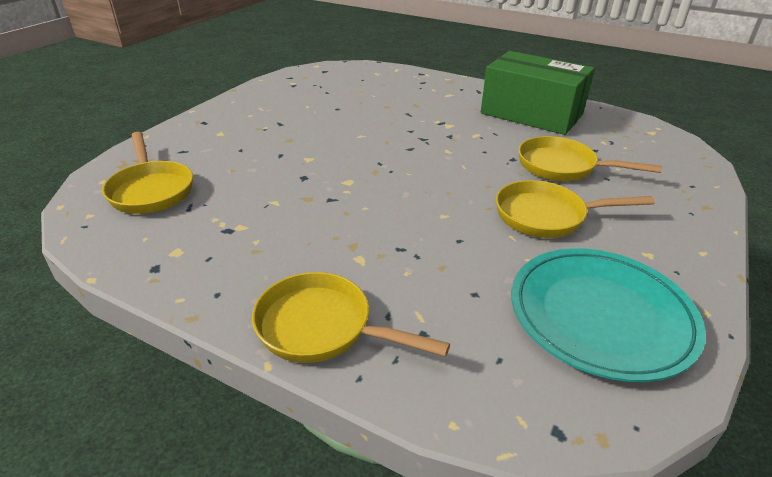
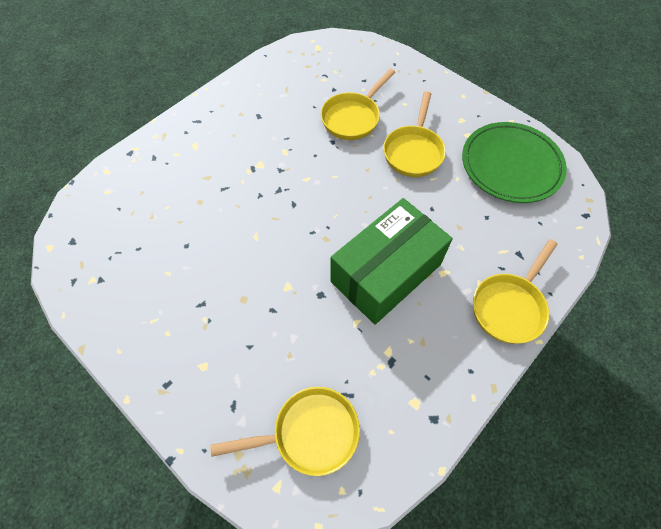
camera: 75 degrees left, 25 degrees up
green box [481,51,595,135] -> green box moved to [331,198,453,325]
turquoise plate [511,248,706,382] -> green plate [462,122,567,203]

